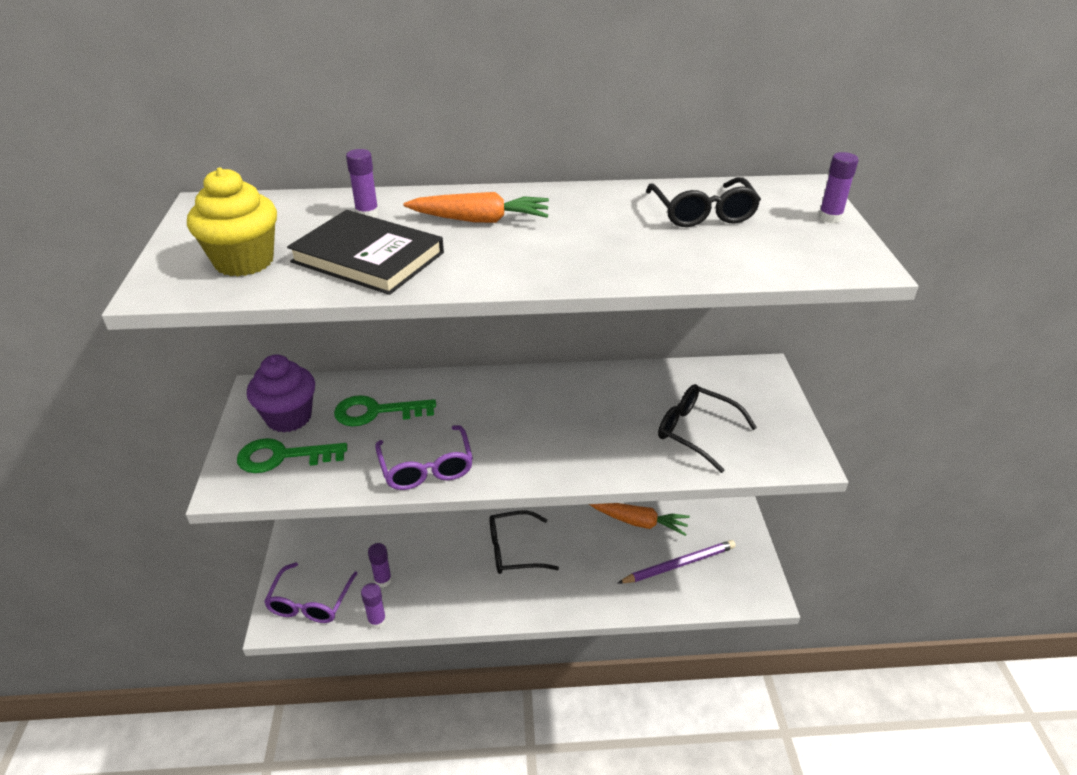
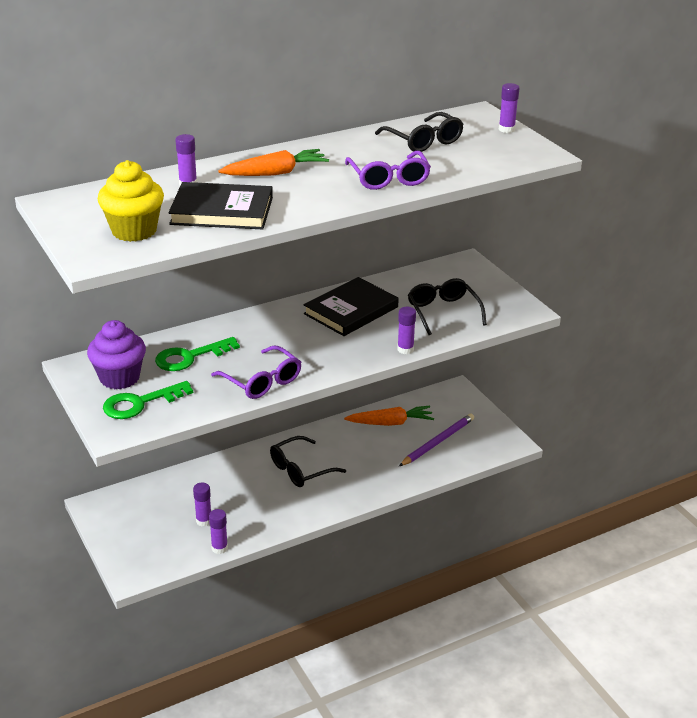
camera: 25 degrees left, 5 degrees down
purple glasses [264,562,358,623] -> purple glasses moved to [345,151,431,190]
black glasses [658,384,757,473] -> black glasses turned 60 degrees clockwise [408,278,487,335]
none -> black book [304,277,399,336]
none -> purple glue stick [397,307,416,354]

